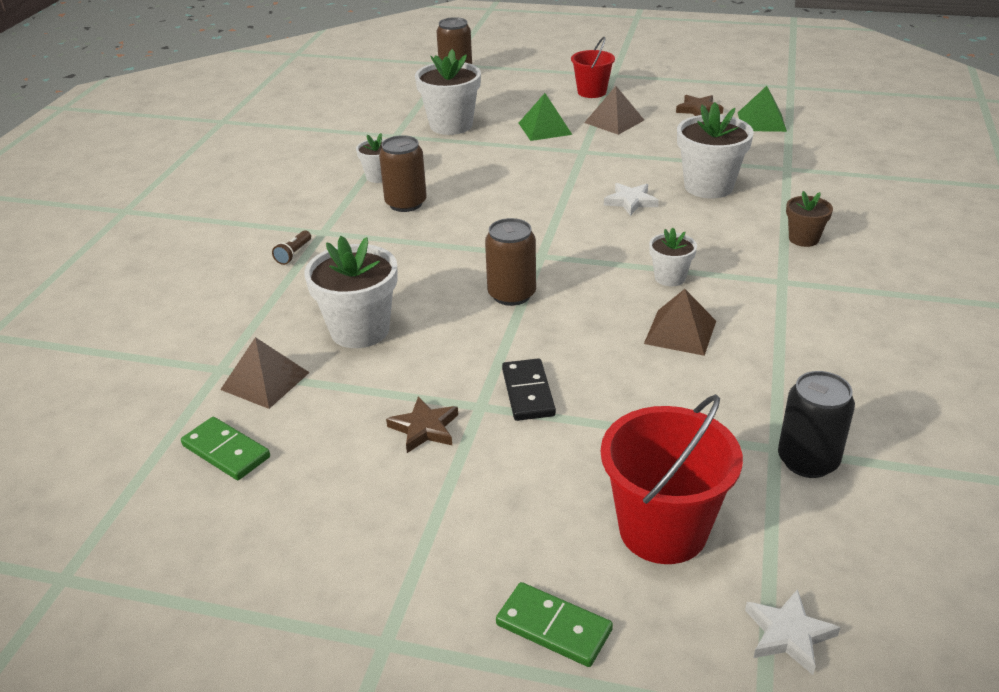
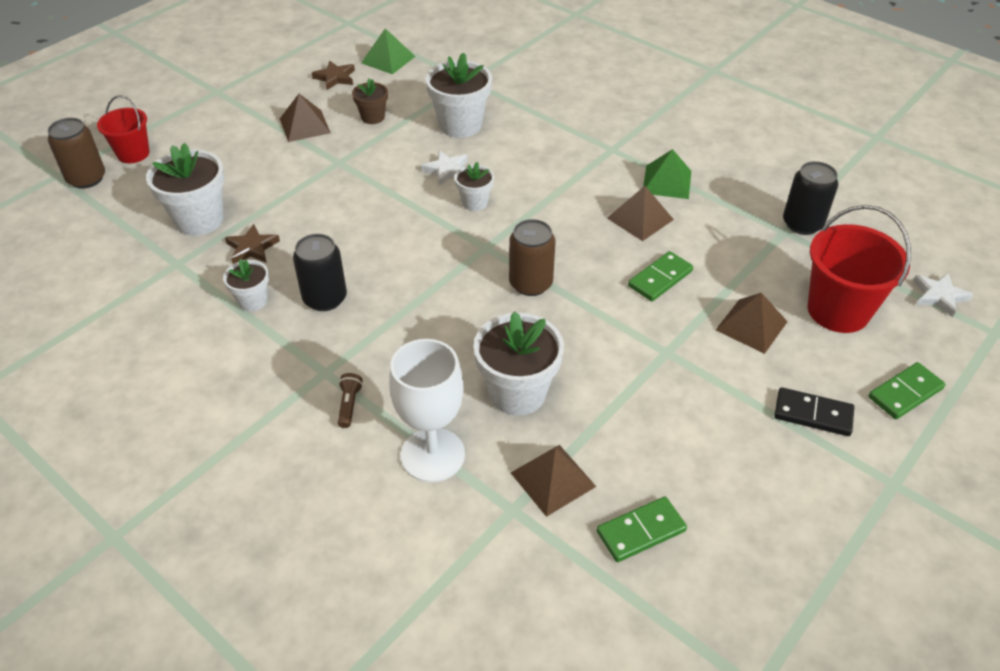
camera: 65 degrees left, 10 degrees up
brown flashlight [272,230,311,265] -> brown flashlight turned 135 degrees counterclockwise [338,373,363,428]
brown can [379,135,427,212] -> black can [293,234,347,311]
brown star [386,396,458,453] -> brown star moved to [225,224,280,264]
black domino [502,358,556,421] -> black domino moved to [774,387,854,436]
green pyramid [519,93,572,141] -> green pyramid moved to [643,149,691,199]
red bucket [571,37,615,98] -> red bucket moved to [97,95,150,163]
white flower pot [649,228,697,286] -> white flower pot moved to [454,162,494,211]
brown flower pot [786,191,833,247] -> brown flower pot moved to [352,78,388,124]
none -> white goblet [389,339,465,482]
none -> green domino [628,251,693,301]
none -> brown pyramid [716,293,788,354]

